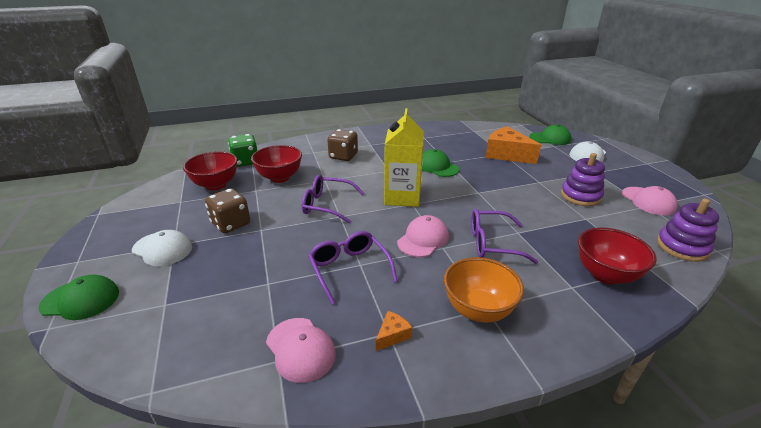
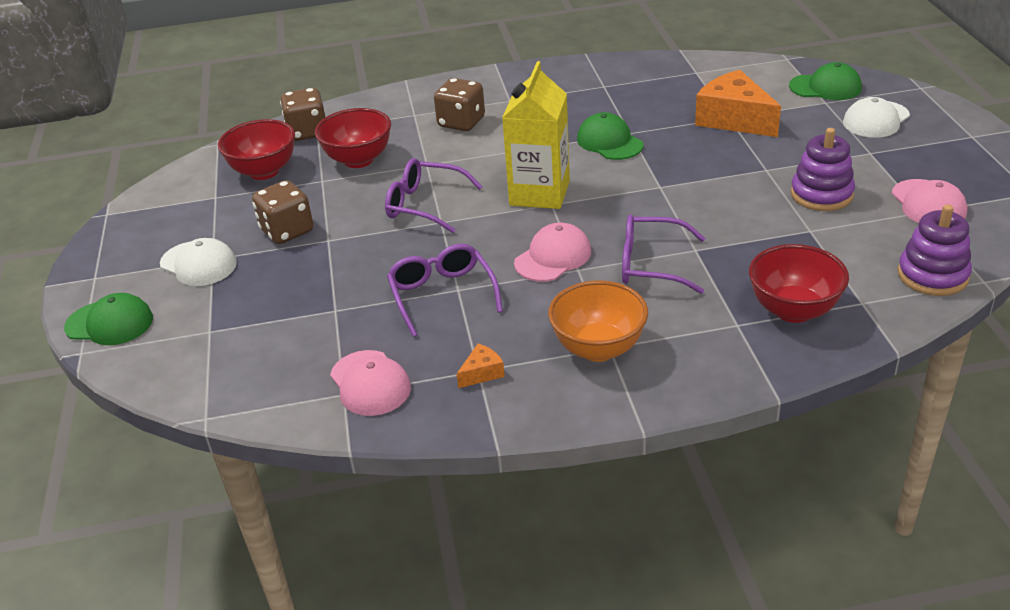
camera: 10 degrees right, 5 degrees up
green dice [228,134,257,167] -> brown dice [280,88,325,141]

